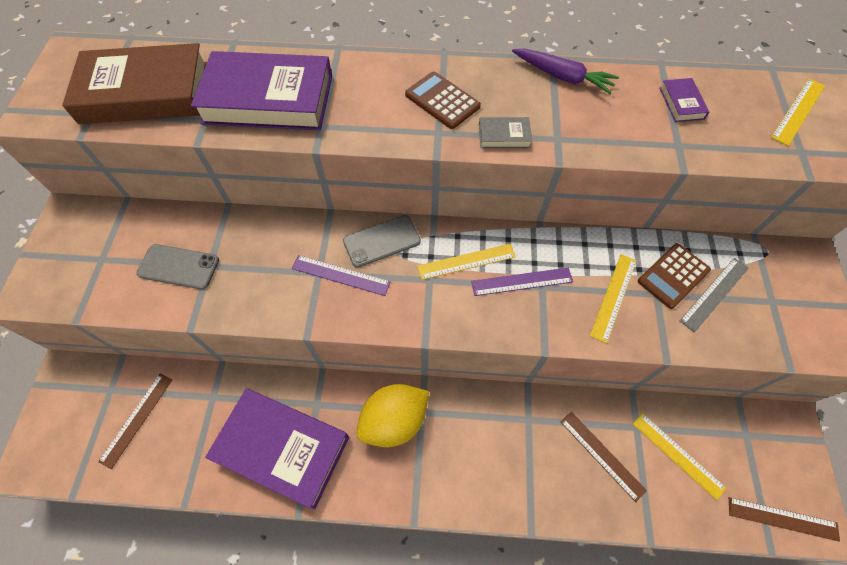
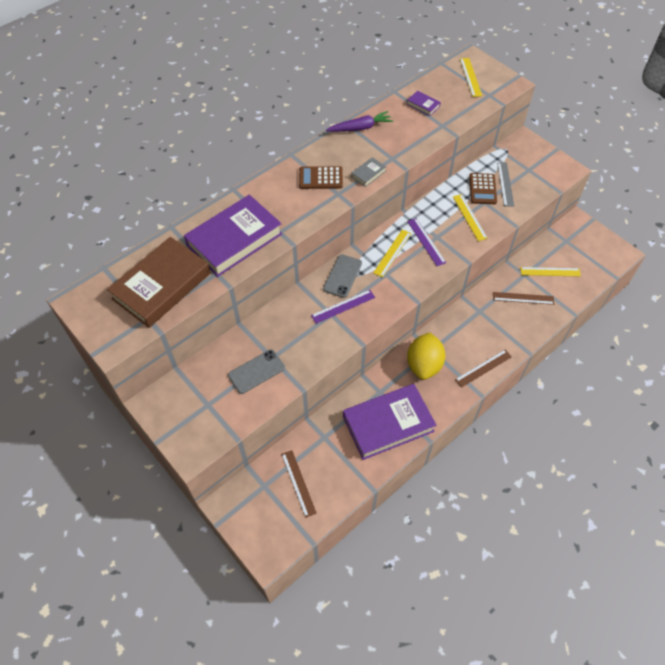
camera: 45 degrees left, 5 degrees down
purple ruler [471,268,573,296] -> purple ruler turned 60 degrees counterclockwise [407,218,446,266]
brown ruler [729,497,840,542] -> brown ruler moved to [455,350,512,388]

